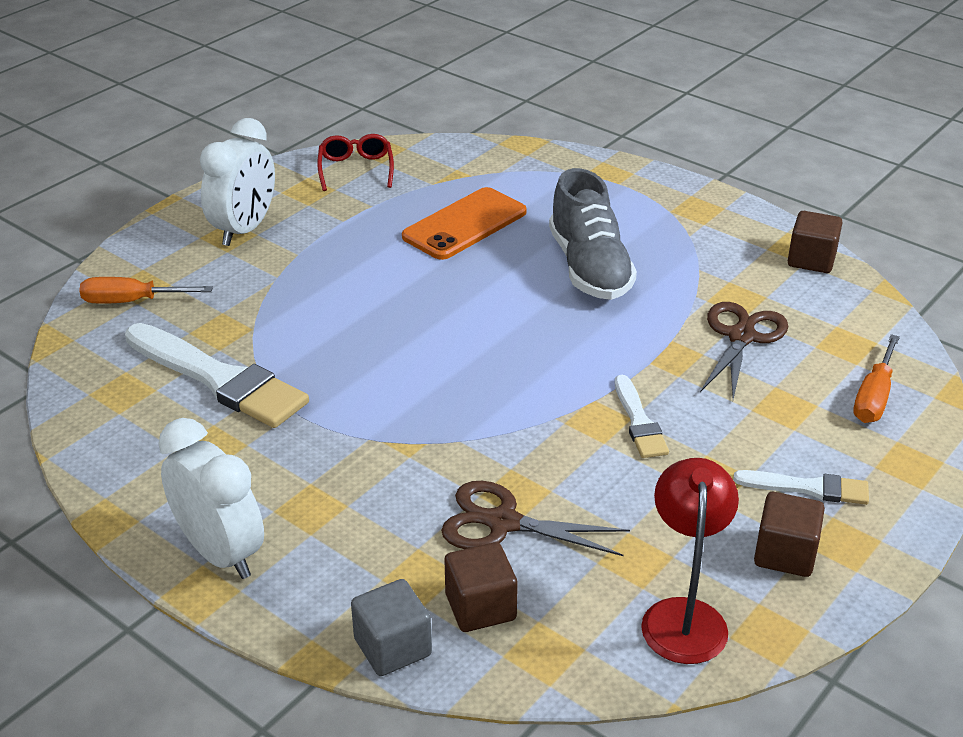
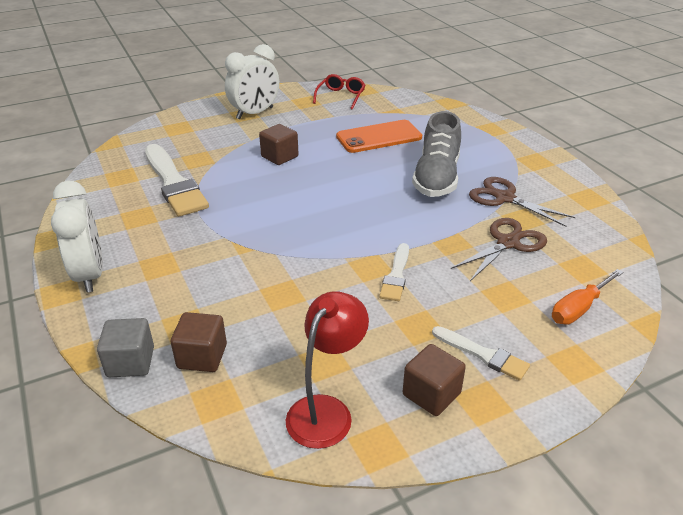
camera: 25 degrees right, 0 degrees up
orange screwdriver [79,277,213,304] -> none
brown scissors [441,481,630,556] -> brown scissors moved to [469,177,576,227]
brown cube [788,211,843,273] -> brown cube moved to [259,124,298,165]

